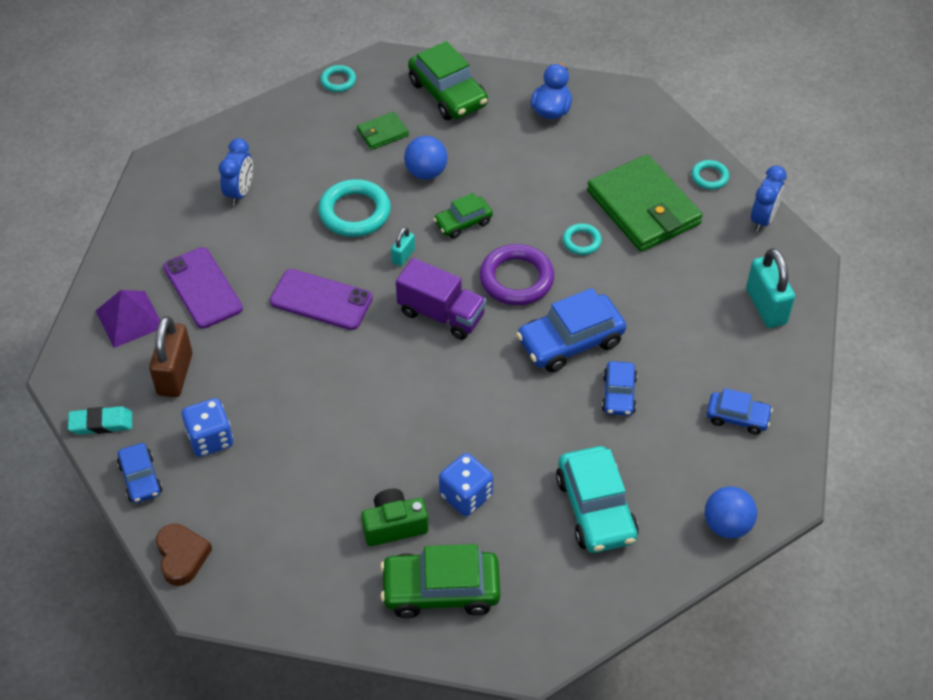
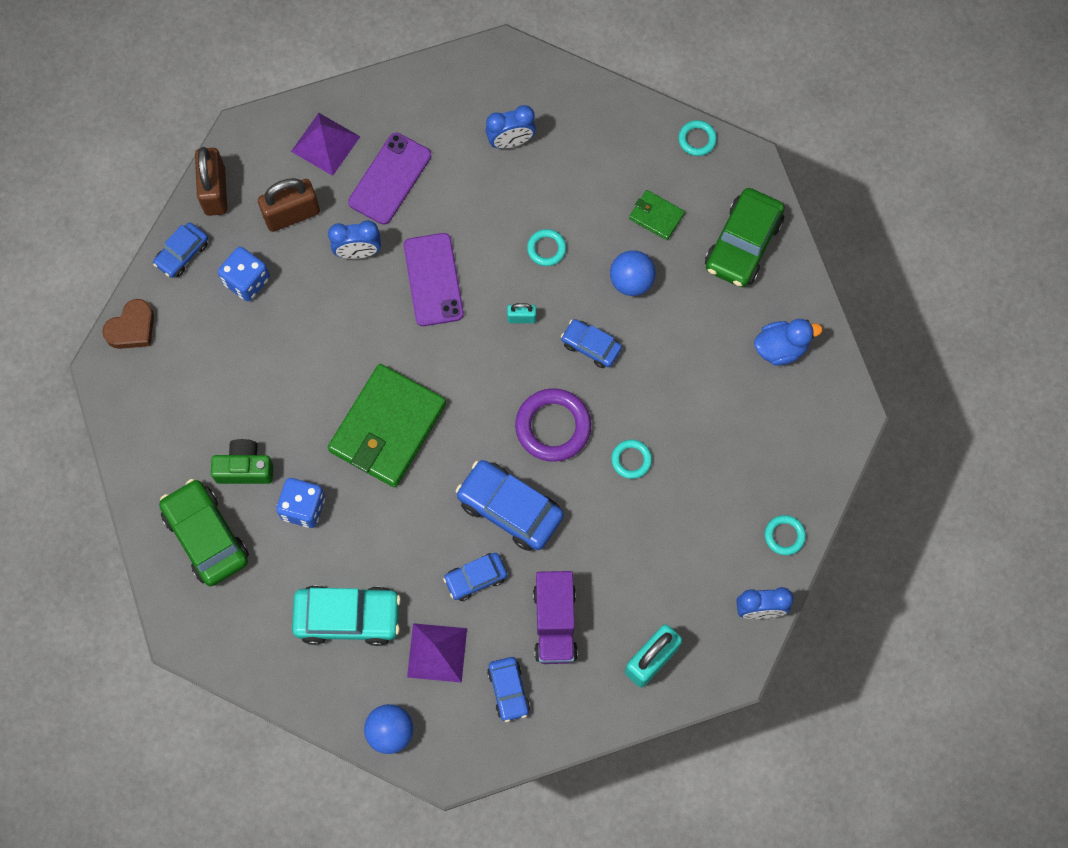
camera: 60 degrees right, 20 degrees up
turquoise eraser [68,406,132,435] -> brown padlock [195,147,227,216]
turquoise ring [318,179,391,237] -> turquoise ring [527,229,566,266], size x0.53
green camera [361,489,429,546] -> green camera turned 45 degrees counterclockwise [211,439,273,484]
purple truck [396,258,486,340] -> purple truck moved to [533,571,578,664]
green car [434,193,493,239] -> blue car [561,319,622,368]
turquoise car [556,446,639,553] -> turquoise car turned 135 degrees counterclockwise [292,585,401,646]
green wallet [587,155,703,252] -> green wallet moved to [328,364,446,487]
none -> blue clock [328,220,381,259]
none -> purple pyramid [407,623,467,683]

